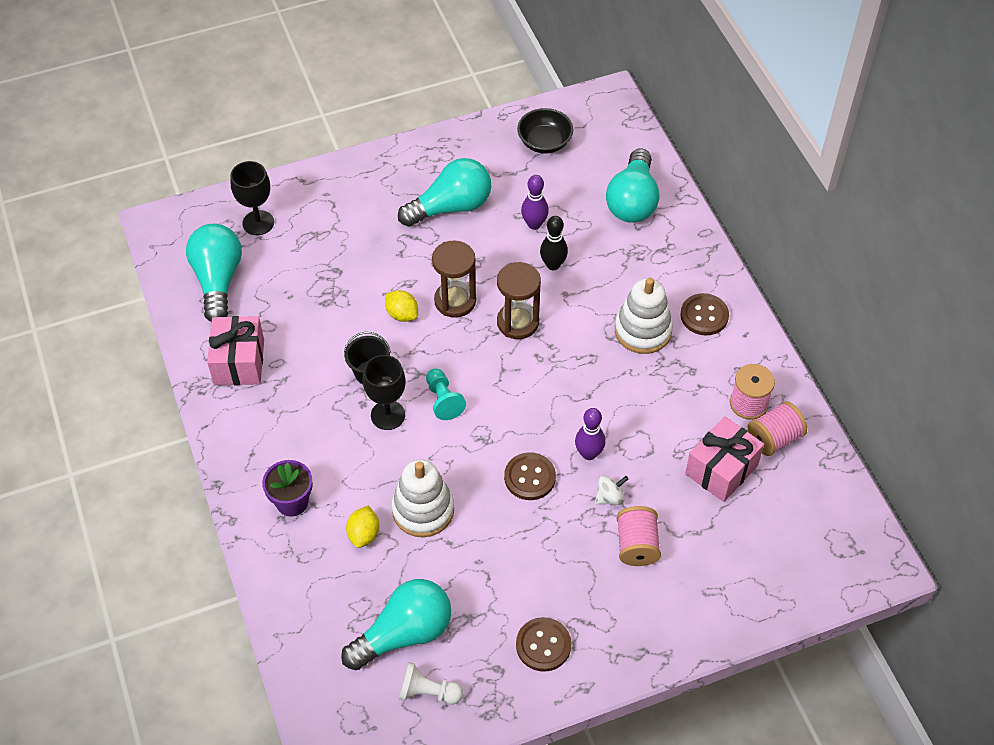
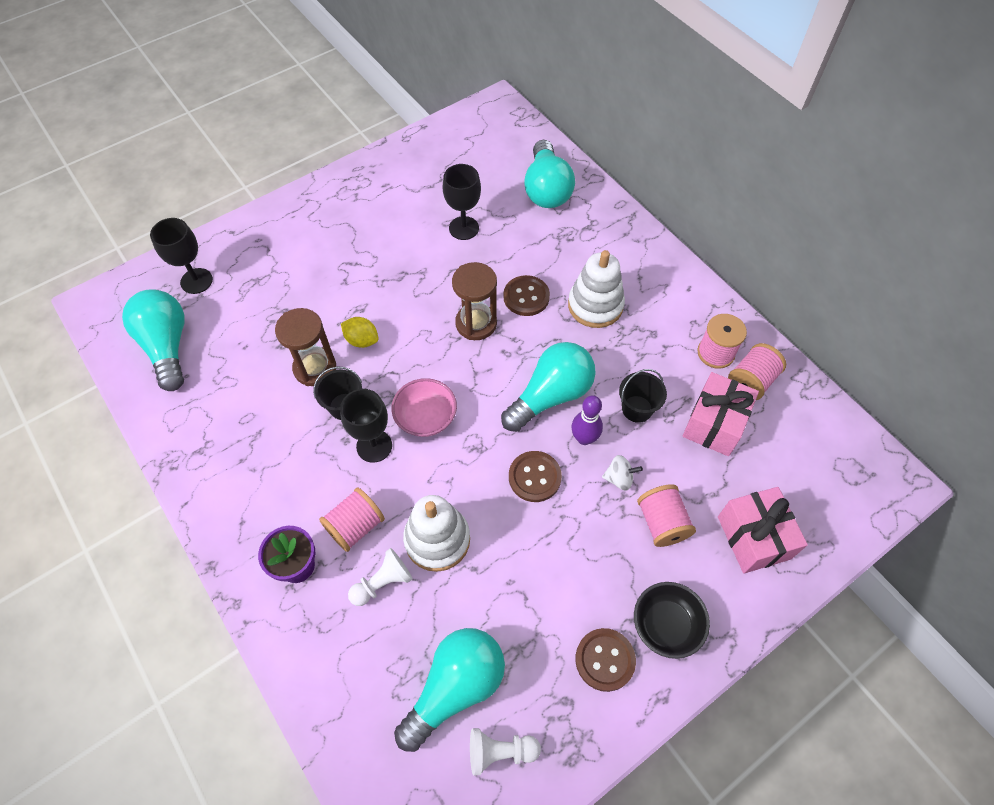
camera: 15 degrees left, 5 degrees up
pink gift [207,316,264,385] -> pink gift moved to [718,487,808,573]
yellow lemon [346,506,379,548] -> white pawn [348,548,413,606]
turquoise light bulb [398,158,491,227] -> turquoise light bulb moved to [501,342,596,432]
turquoise pawn [426,368,466,420] -> pink bowl [391,378,457,437]
brown hourglass [432,240,476,318] -> brown hourglass moved to [275,308,336,386]
black bowl [517,108,573,154] -> black bowl moved to [634,582,710,659]
purple bowling pin [521,175,549,230] -> black goblet [443,164,481,240]
black bowling pin [540,216,568,270] -> none
white spinning top [595,476,628,505] -> white spinning top turned 45 degrees clockwise [602,455,643,491]
brown button [680,293,729,336] -> brown button moved to [503,275,550,316]
none -> pink spool [319,488,385,552]
none -> black bucket [619,369,667,423]

